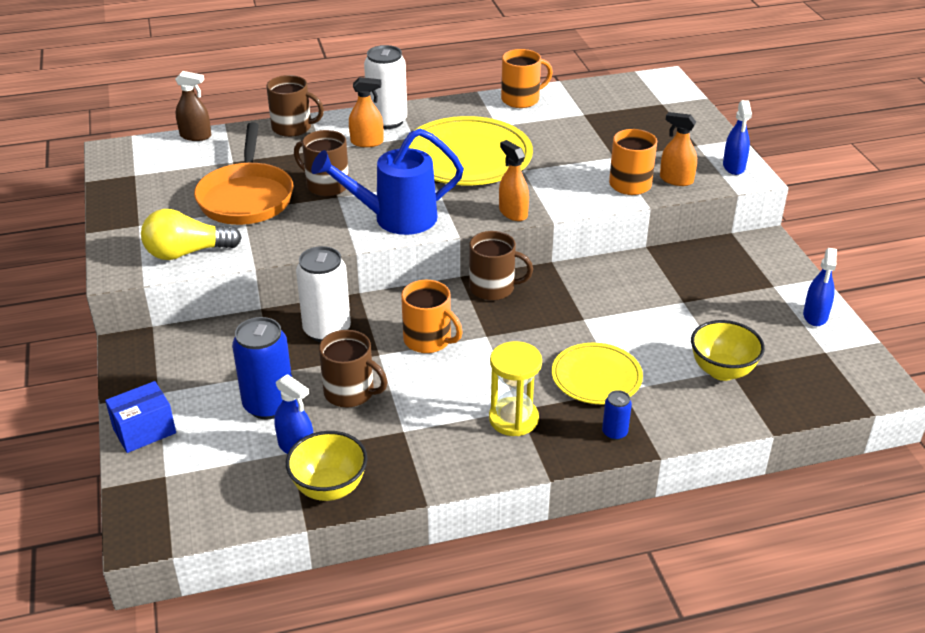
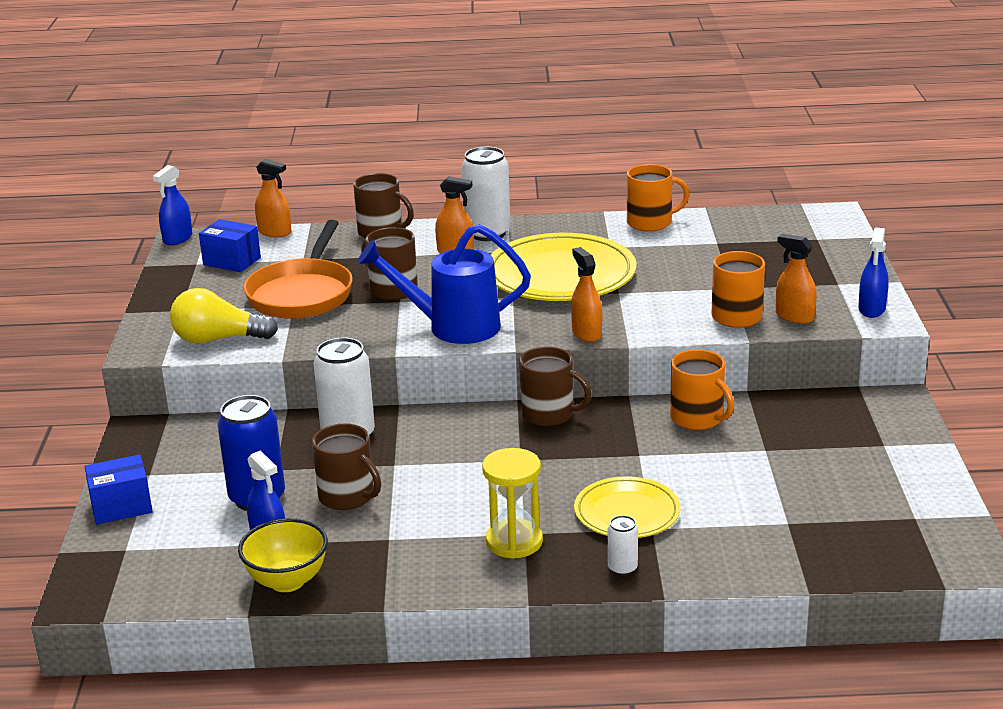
camera: 15 degrees right, 10 degrees down
brown spray bottle [175,71,211,141] -> orange spray bottle [255,159,291,237]
orange mug [401,280,463,353] -> orange mug moved to [670,349,734,430]
blue can [602,390,632,440] -> white can [608,515,638,576]
yellow bowl [691,320,765,381] -> none
blue spray bottle [803,248,837,326] -> blue spray bottle moved to [153,165,192,245]
none -> blue box [199,219,261,272]

